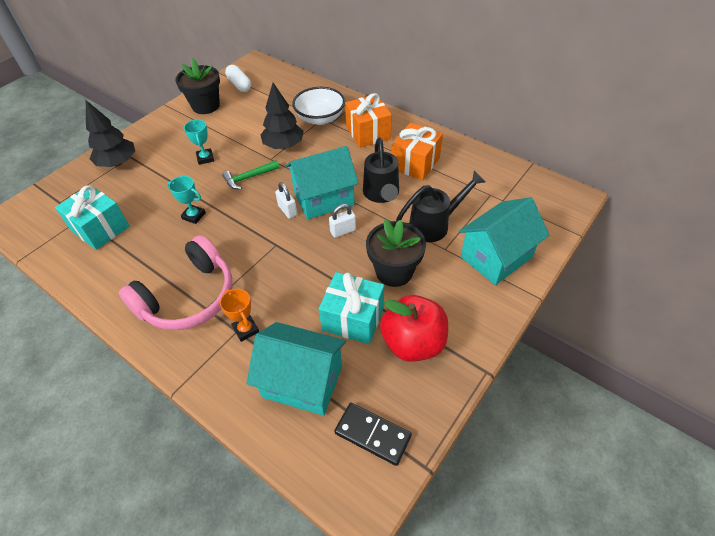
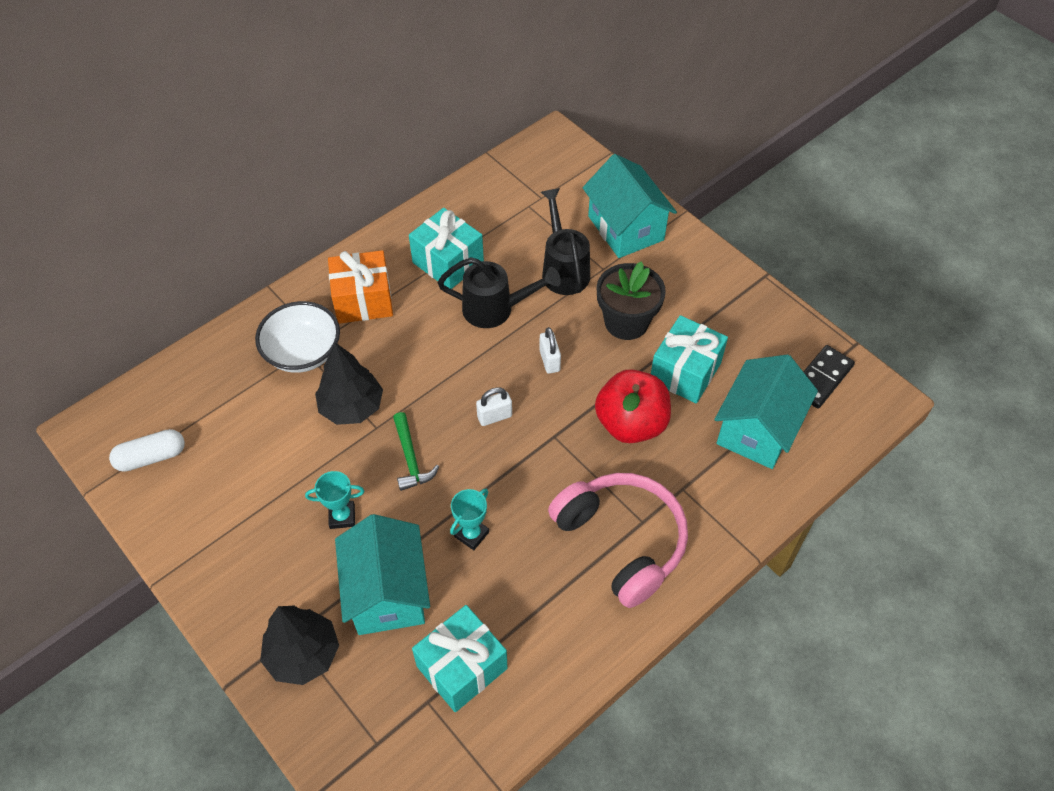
camera: 80 degrees left, 5 degrees up
black flower pot [175,58,220,114] -> none
orange trophy [220,289,259,342] -> none
turquoise house [286,146,359,219] -> turquoise house moved to [335,514,430,635]
red apple [380,295,448,362] -> red apple moved to [595,369,671,443]
orange gift [391,123,443,181] -> turquoise gift [409,208,484,289]

